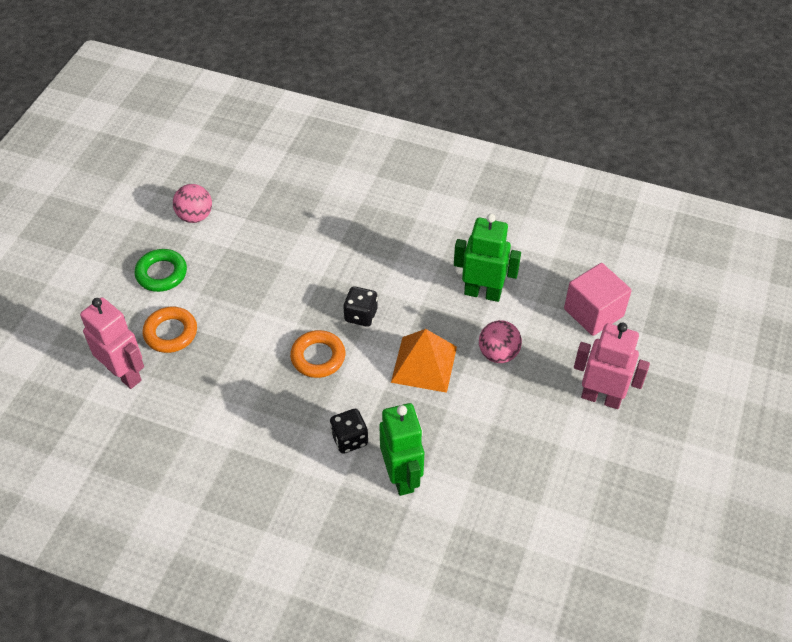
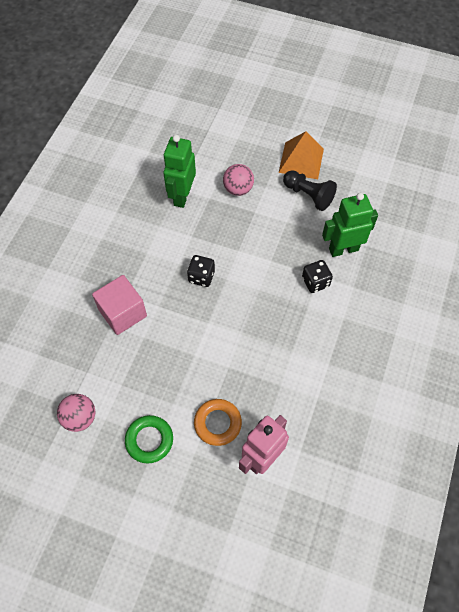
camera: 90 degrees left, 10 degrees up
orange ring [290,330,345,378] -> none
orange pyramid [391,329,457,393] -> orange pyramid moved to [279,131,324,179]
pink cube [564,263,632,336] -> pink cube moved to [92,275,147,335]
pink robot [574,322,650,409] -> none
none -> black pawn [283,170,337,211]

